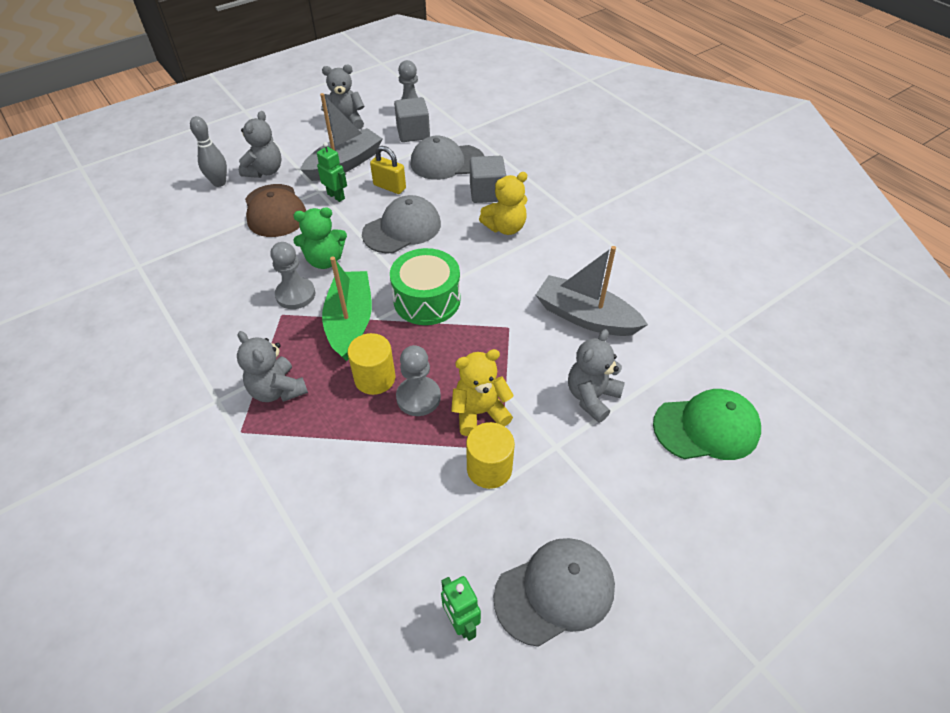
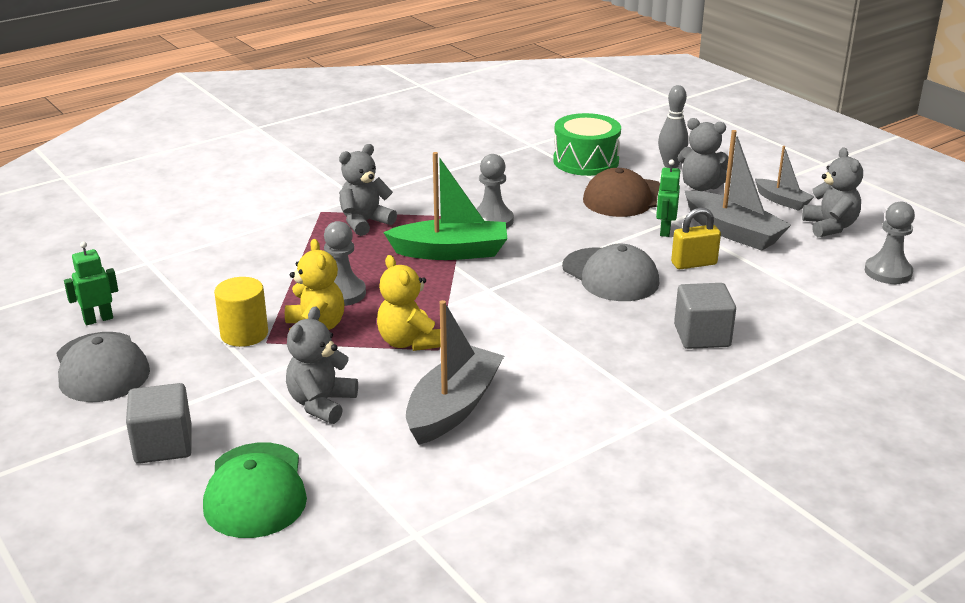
camera: 90 degrees right, 20 degrees down
green teddy bear [293,207,347,269] -> none
green robot [317,142,347,202] -> green robot turned 150 degrees clockwise [656,160,680,237]
yellow cylinder [347,333,395,395] -> none
yellow padlock [370,146,406,194] -> yellow padlock turned 45 degrees clockwise [671,207,721,269]
green drum [390,248,461,325] -> green drum moved to [553,113,621,176]
grey cube [394,97,430,142] -> grey cube moved to [126,383,192,464]
grey cap [410,136,484,180] -> none
yellow teddy bear [479,172,527,235] -> yellow teddy bear moved to [377,255,441,351]
grey teddy bear [568,329,625,423] -> grey teddy bear turned 105 degrees counterclockwise [286,306,358,424]
none -> grey boat [755,146,814,211]

